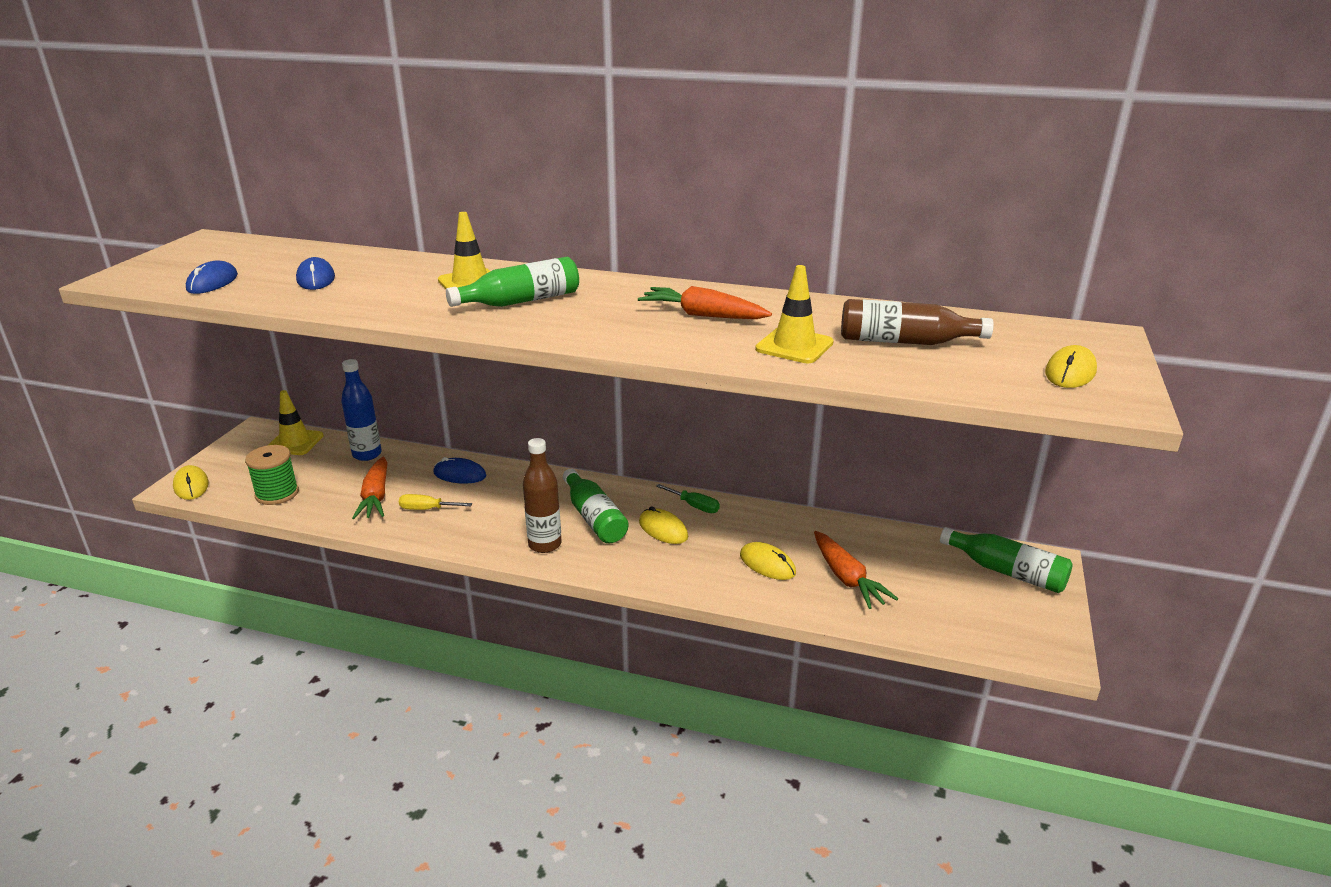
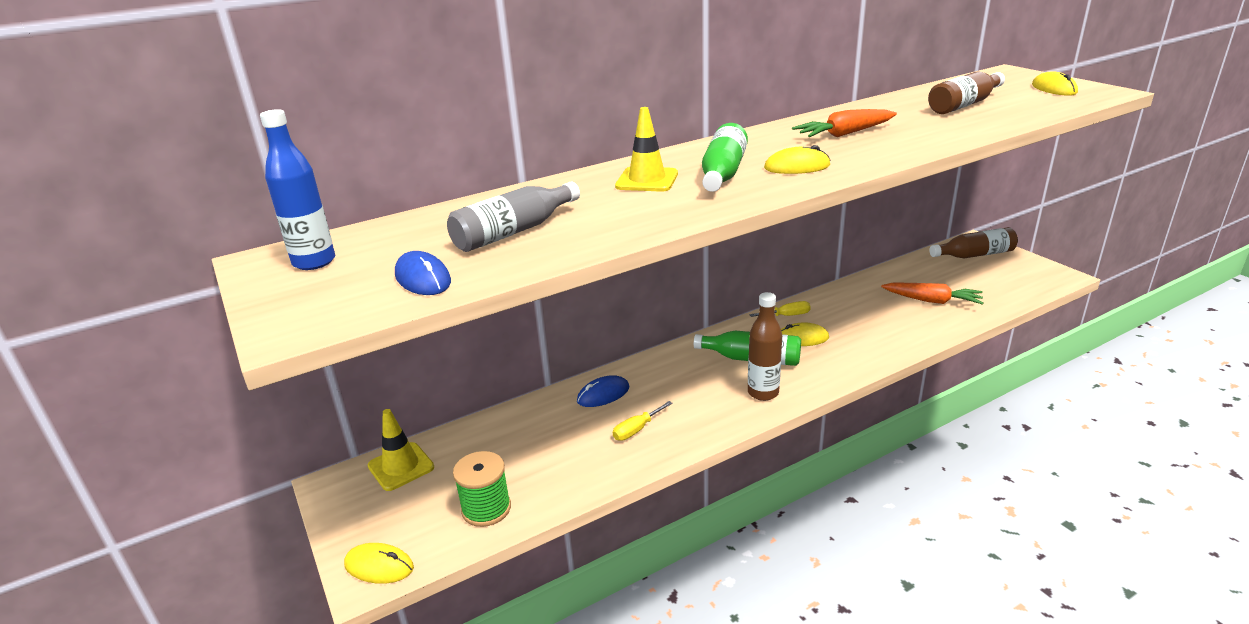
camera: 45 degrees left, 0 degrees up
blue mouse [296,257,335,290] -> grey bottle [447,182,580,252]
blue bottle [341,359,382,461] -> blue bottle moved to [260,109,335,270]
orange carrot [352,456,387,519] -> none
green screwdriver [656,484,720,513] -> yellow screwdriver [749,301,811,317]
yellow mouse [740,542,796,580] -> yellow mouse moved to [764,145,831,174]
yellow traffic cone [755,265,834,363] -> none
green bottle [940,527,1073,593] -> brown bottle [929,227,1018,258]

